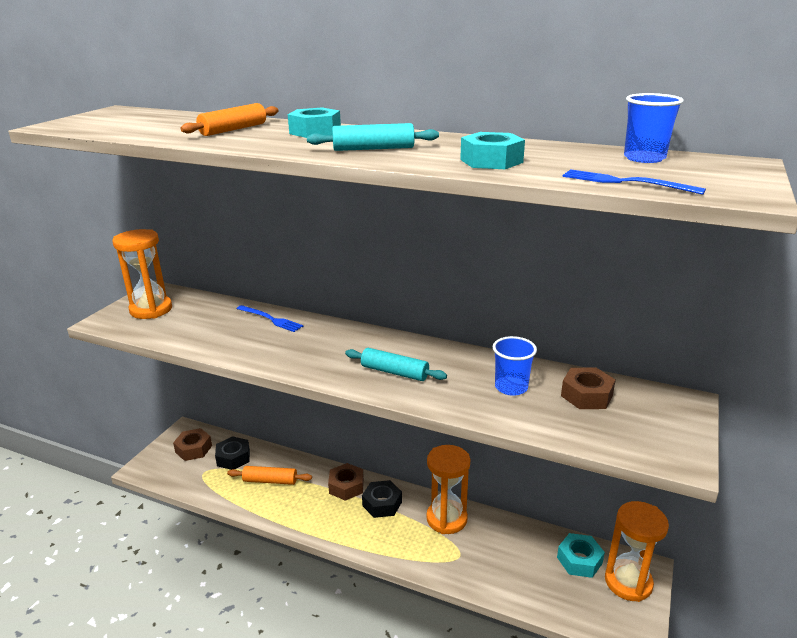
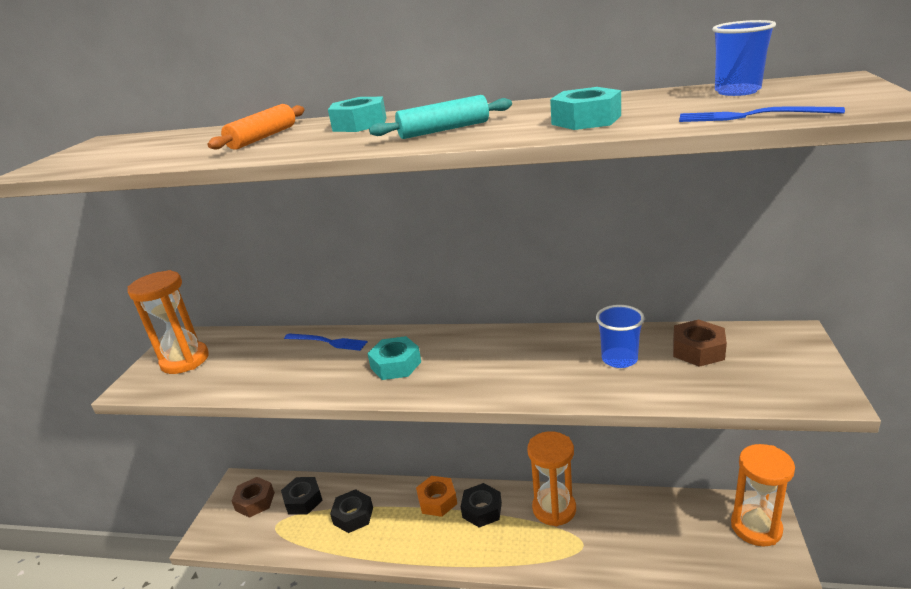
camera: 10 degrees left, 0 degrees up
orange rolling pin [227,466,312,485] -> black nut [330,489,373,533]
brown nut [328,463,364,501] -> orange nut [416,476,457,517]
turquoise rolling pin [345,348,447,381] -> none
turquoise nut [557,533,605,578] -> turquoise nut moved to [367,336,421,380]

